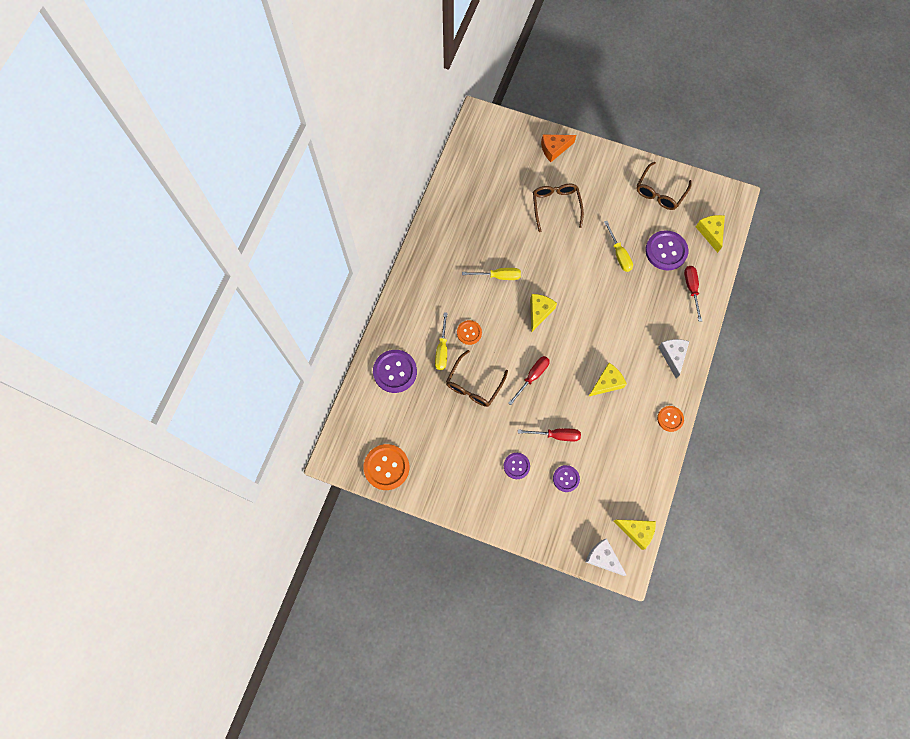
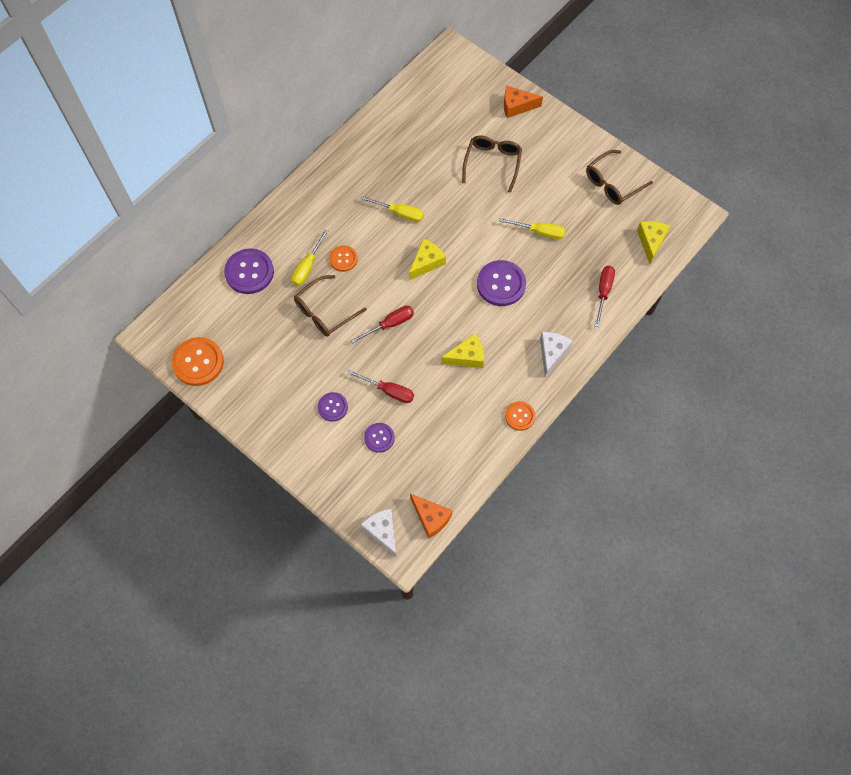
camera: 20 degrees right, 5 degrees down
yellow screwdriver [604,221,633,272] -> yellow screwdriver turned 75 degrees counterclockwise [499,218,565,239]
yellow cheese [613,520,656,550] -> orange cheese [410,493,453,539]
purple button [645,230,688,270] -> purple button moved to [477,260,526,306]

